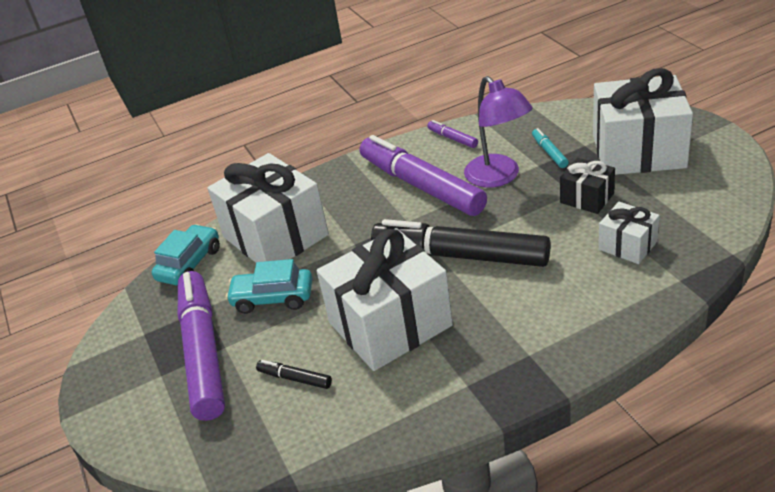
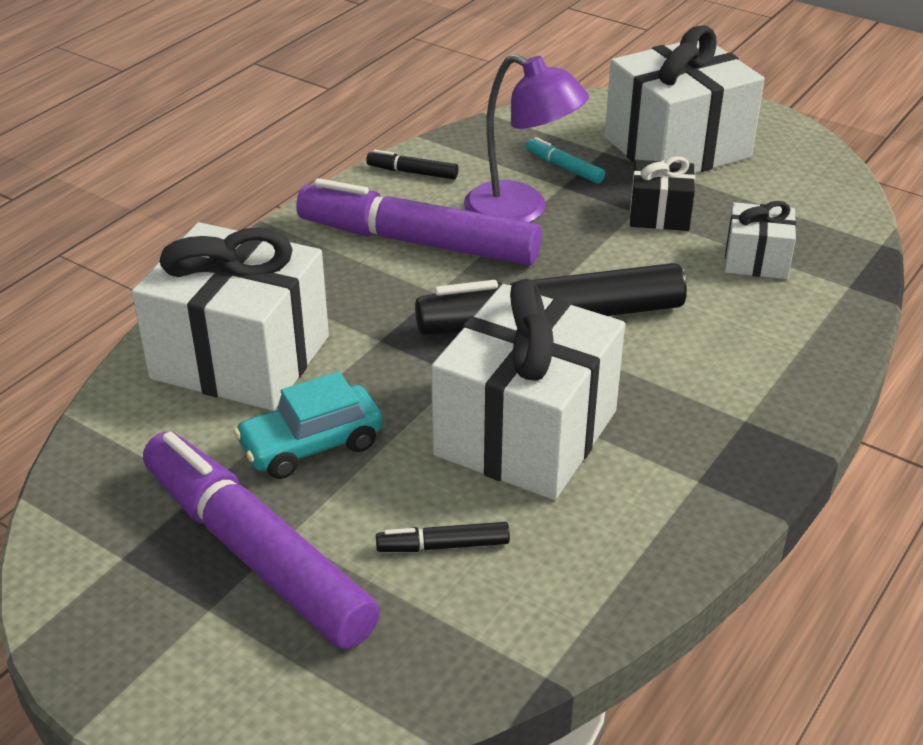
camera: 35 degrees left, 0 degrees up
turquoise car [152,224,220,285] -> none
purple marker [427,120,478,148] -> black marker [366,150,458,179]

